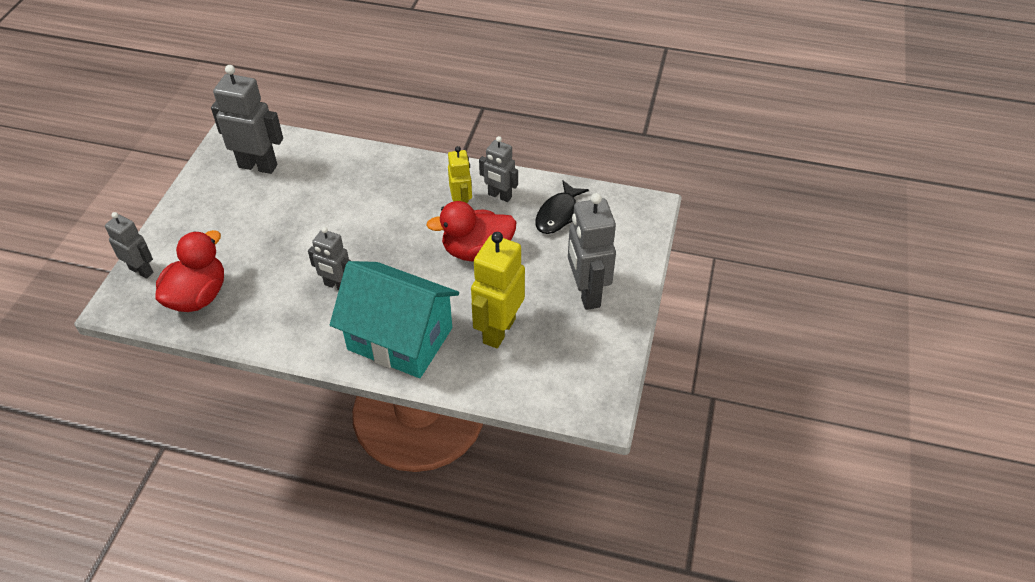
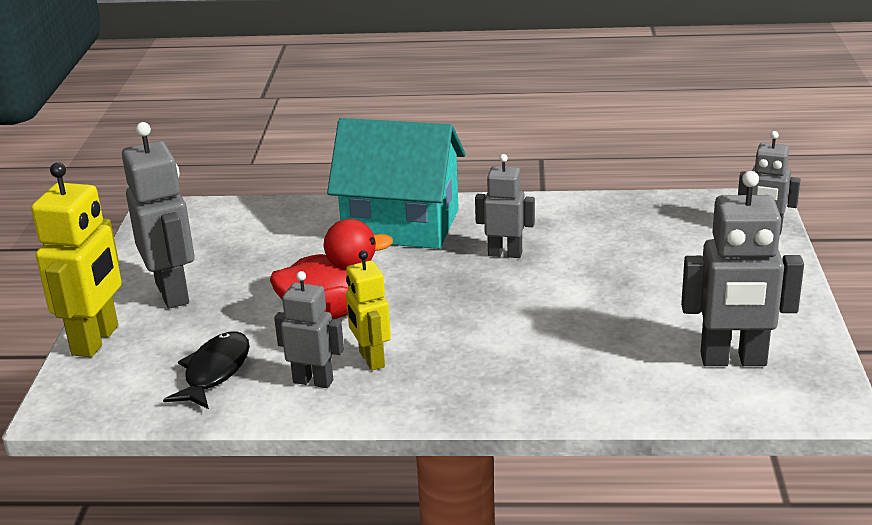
camera: 170 degrees right, 20 degrees down
red duck [155,230,224,312] -> none
yellow robot [471,232,525,348] -> yellow robot moved to [31,162,122,357]

